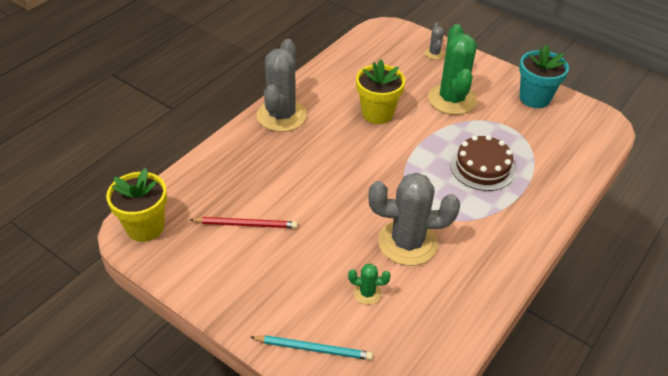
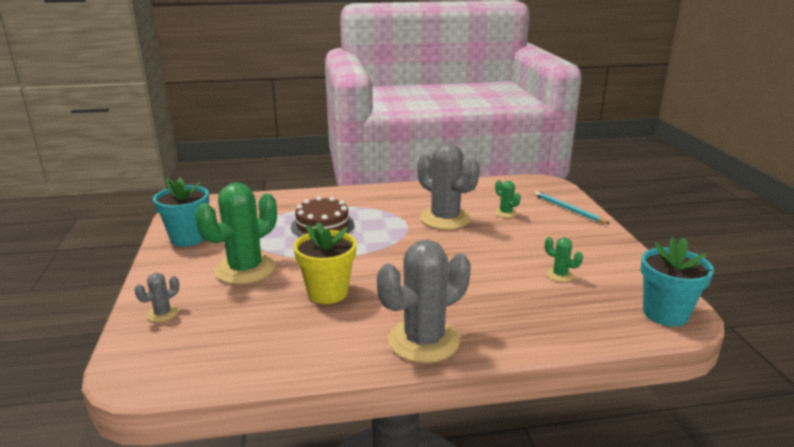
camera: 135 degrees left, 20 degrees down
yellow flower pot [106,168,167,242] -> turquoise flower pot [641,237,714,327]
red pencil [190,217,298,228] -> green cactus [545,237,583,282]

